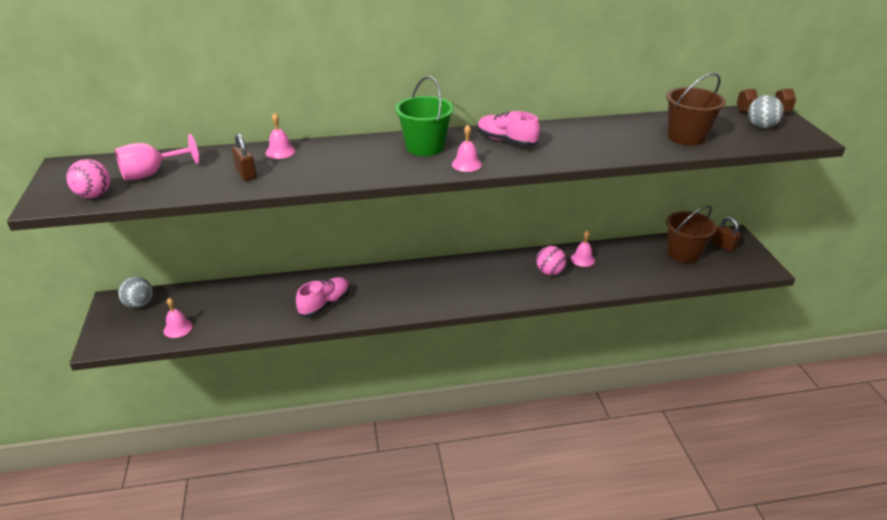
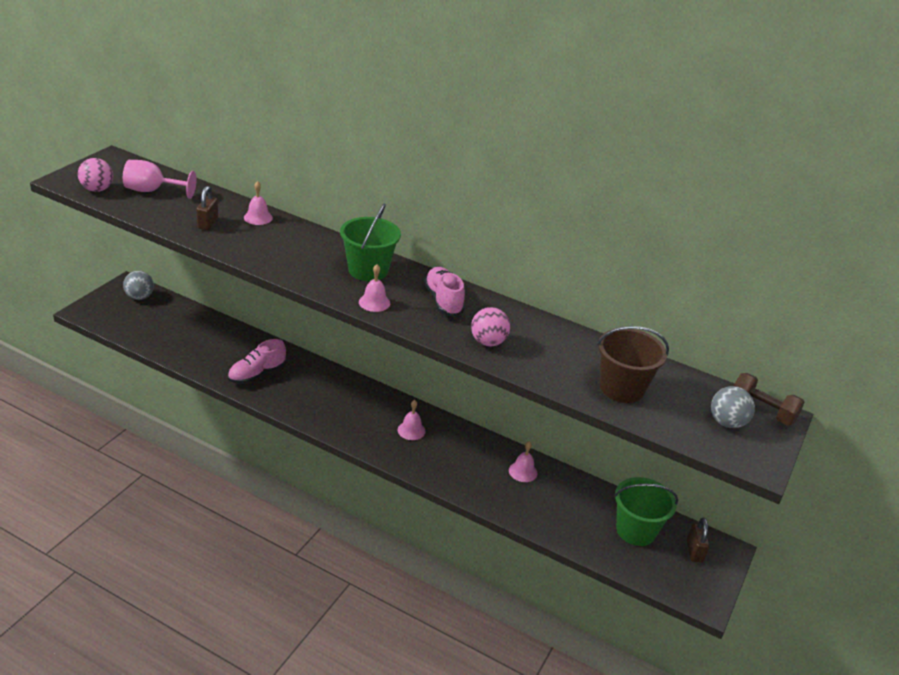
camera: 35 degrees right, 0 degrees up
pink bell [164,298,193,338] -> pink bell moved to [398,400,425,440]
pink shoe [296,277,350,317] -> pink shoe turned 150 degrees clockwise [228,339,286,384]
pink ball [536,246,566,275] -> pink ball moved to [471,307,510,346]
brown bucket [666,205,717,263] -> green bucket [614,477,678,546]

